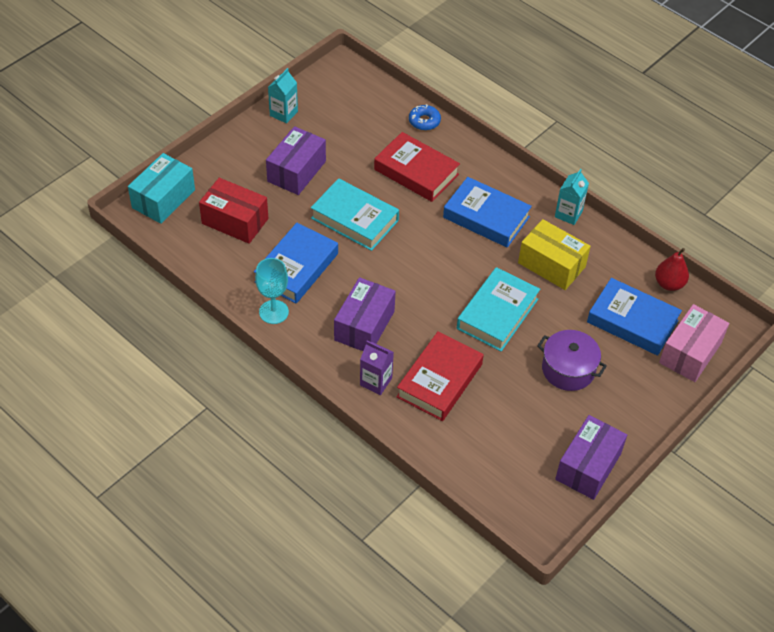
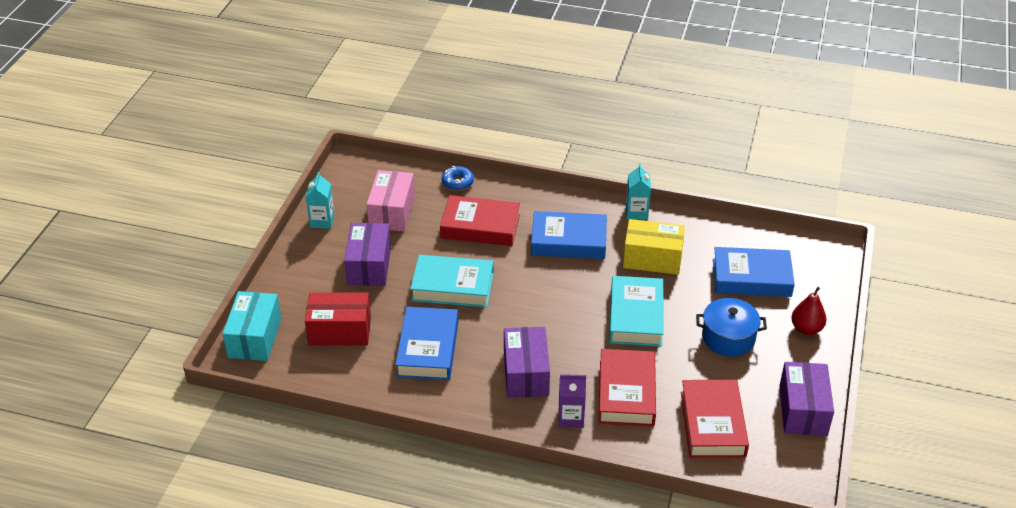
camera: 25 degrees left, 10 degrees down
turquoise goblet [255,258,289,324] -> none
purple pot [537,330,607,391] -> blue pot [696,298,767,357]
red pear [655,248,689,291] -> red pear moved to [791,287,827,335]
pink box [659,304,729,382] -> pink box moved to [366,170,415,231]
none -> red book [681,380,749,458]

